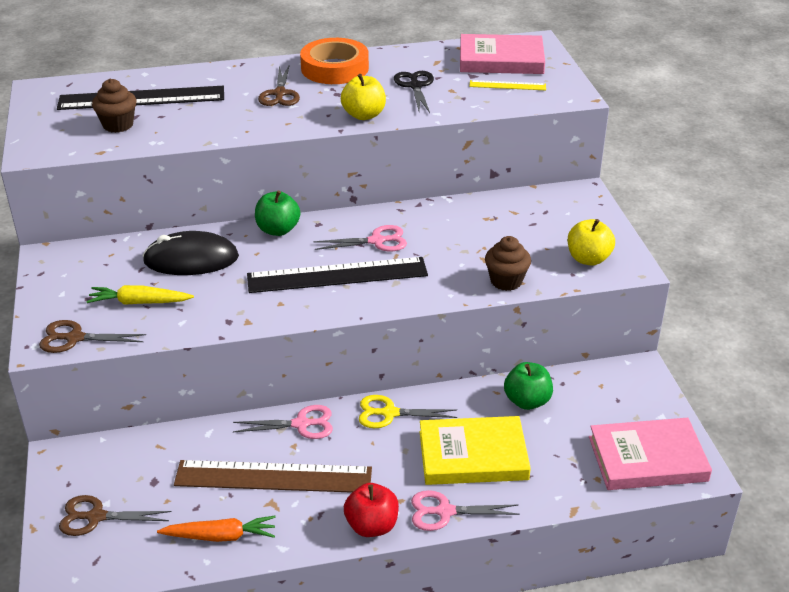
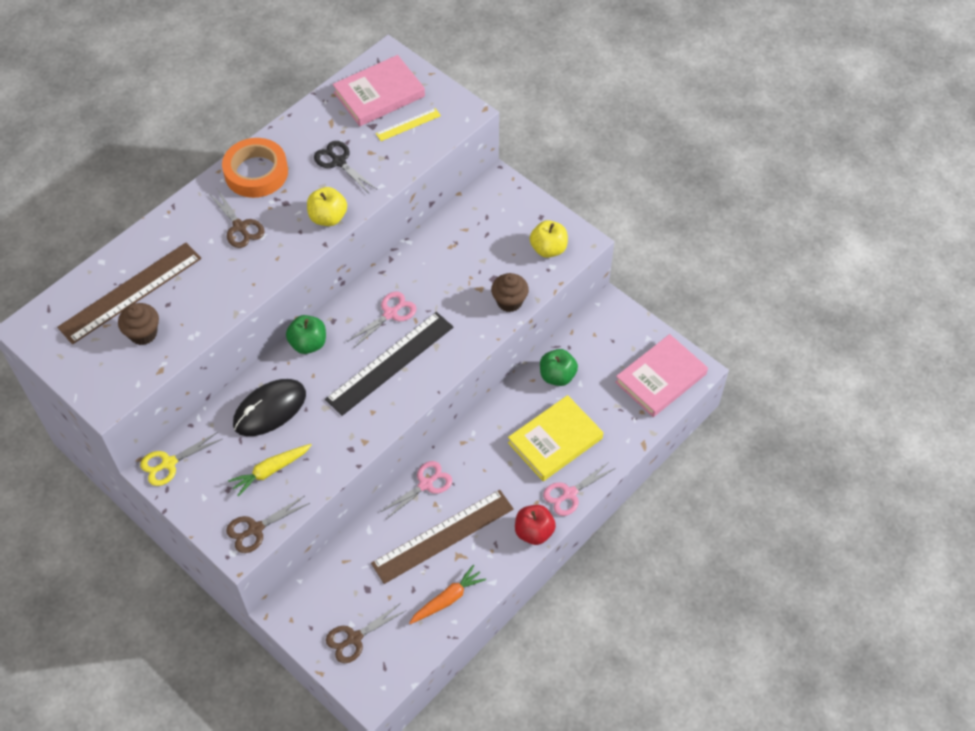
camera: 35 degrees left, 20 degrees up
black ruler [57,86,224,110] -> brown ruler [57,243,201,344]
yellow scissors [359,395,457,428] -> yellow scissors moved to [140,432,222,486]

